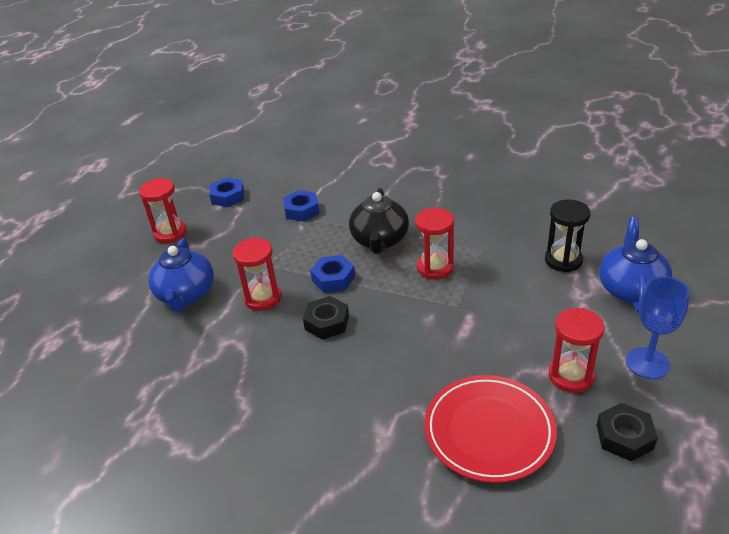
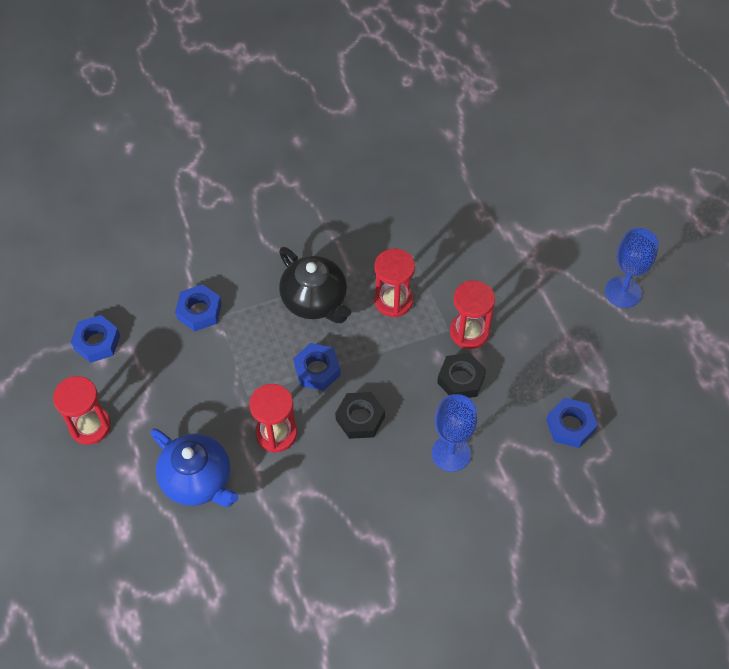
camera: 45 degrees left, 20 degrees up
red plate [424,375,557,483] -> blue nut [546,398,598,448]
black hourglass [545,199,591,272] -> none
red hourglass [549,308,605,393] -> red hourglass moved to [450,280,495,349]
black nut [597,403,658,461] -> black nut moved to [437,353,486,398]
blue teapot [599,217,672,313] -> none
none -> blue goblet [432,394,477,472]

